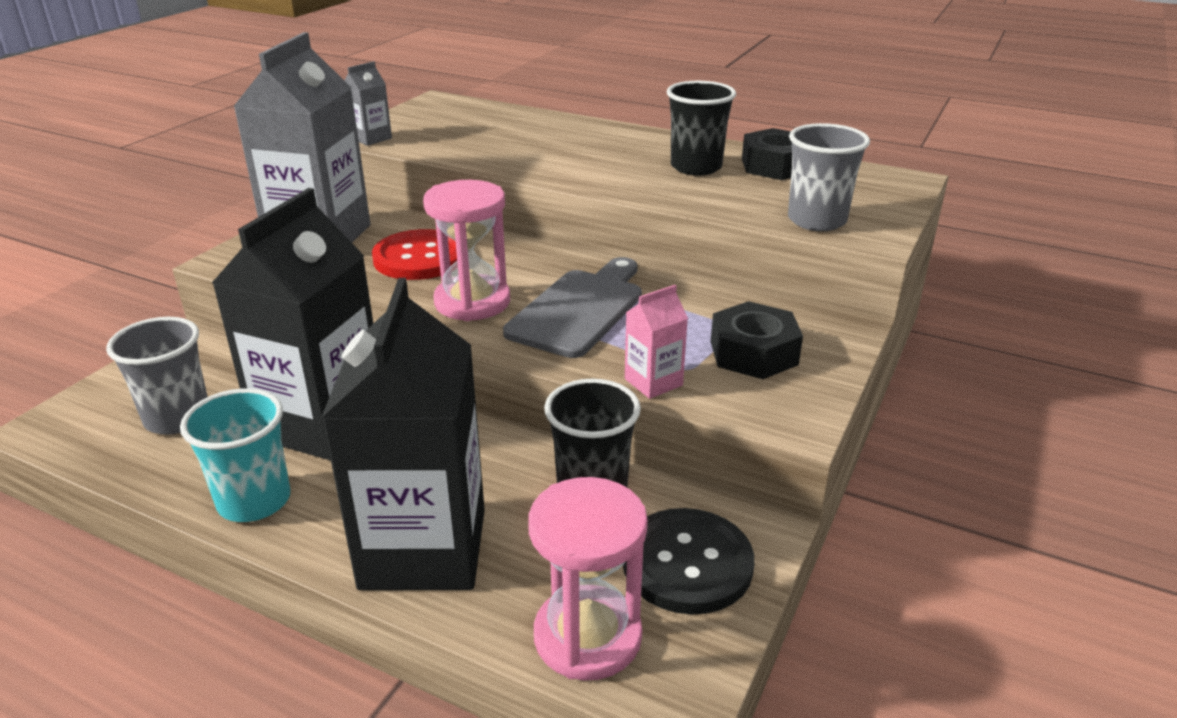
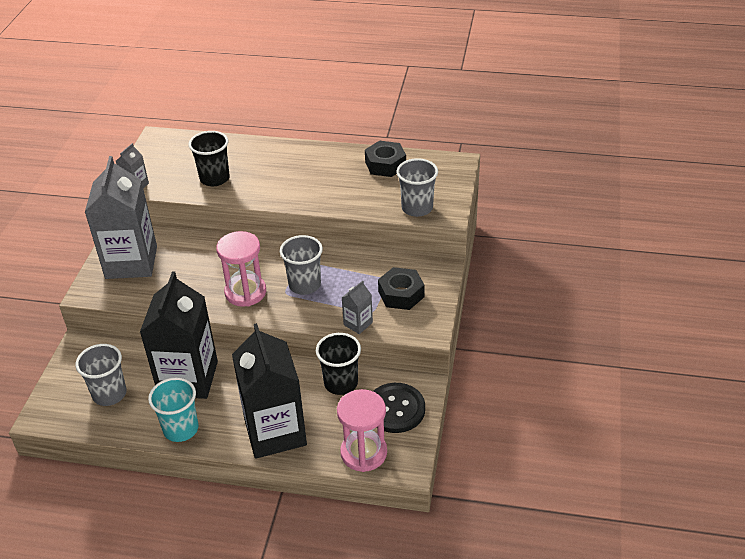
camera: 15 degrees left, 10 degrees up
red button [372,229,457,280] -> none
grey cutting board [503,257,642,358] -> grey cup [280,235,323,295]
pink carton [625,285,688,399] -> grey carton [342,281,373,334]
black cup [667,81,736,176] -> black cup moved to [189,131,230,186]

